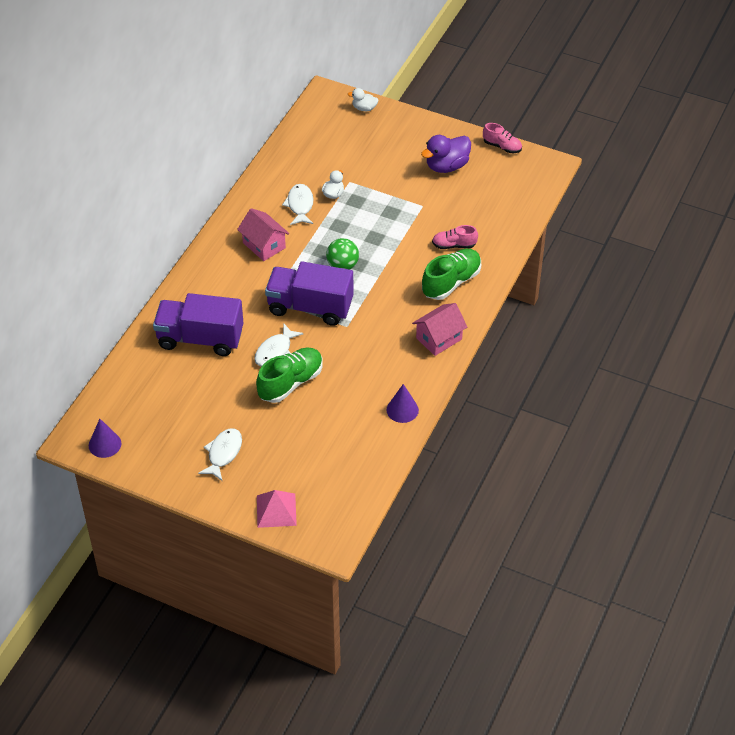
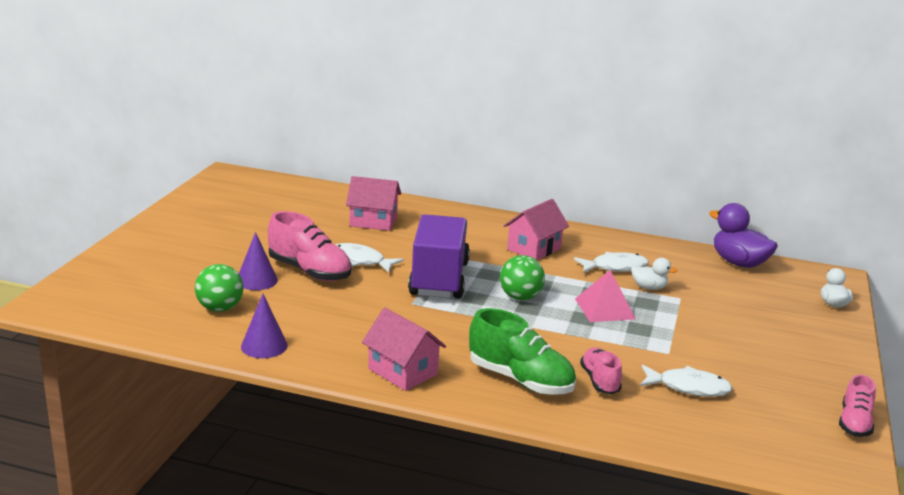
camera: 80 degrees right, 25 degrees down
purple cone [89,419,121,458] -> purple cone moved to [239,232,278,290]
purple truck [153,293,243,356] -> pink house [346,176,401,231]
white fish [198,428,242,481] -> white fish moved to [640,365,733,397]
green shoe [256,348,323,403] -> pink shoe [268,211,352,281]
pink pyramid [257,490,297,528] -> pink pyramid moved to [575,270,636,322]
purple duck [421,135,471,173] -> purple duck moved to [709,203,778,268]
none -> green ball [195,264,244,312]

